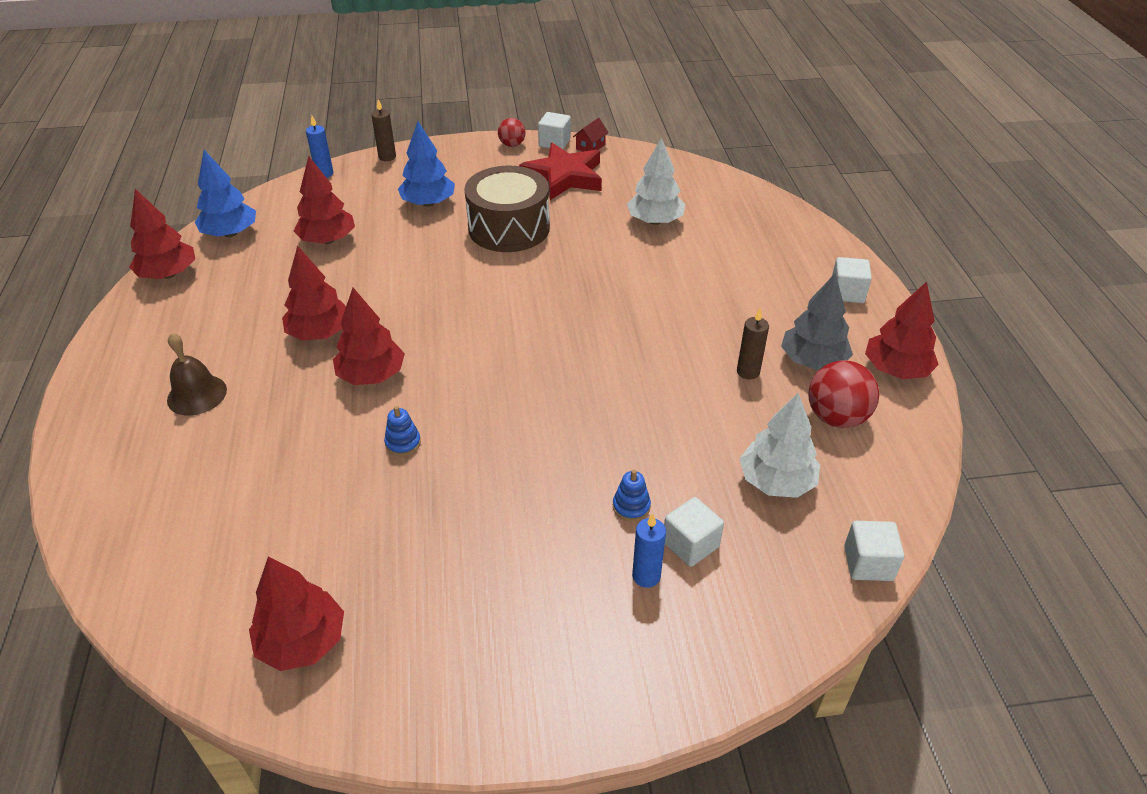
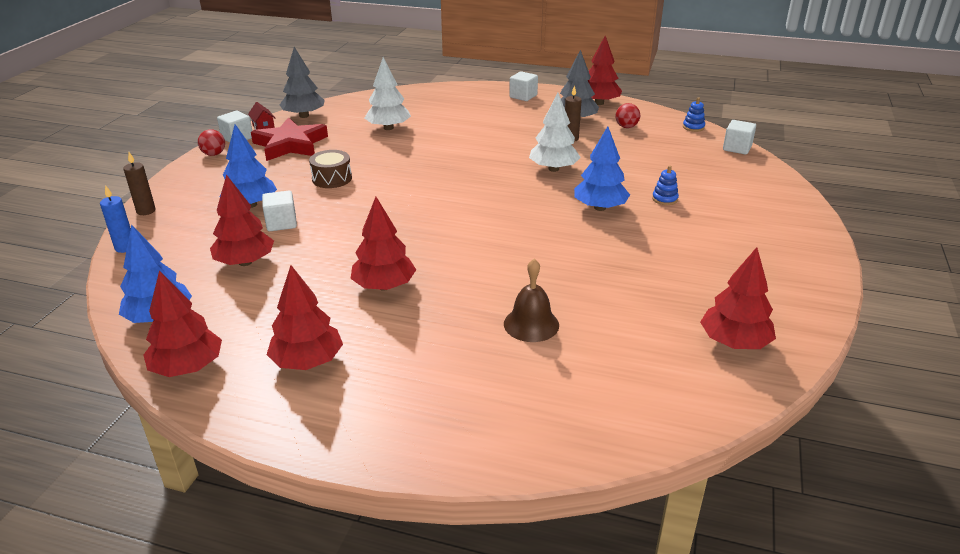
camera: 65 degrees left, 10 degrees down
brown bell [167,333,227,416] -> brown bell moved to [504,259,559,342]
red tree [333,288,405,385] -> red tree moved to [267,265,343,370]
blue stacking toy [384,406,421,456] -> blue stacking toy moved to [683,97,705,132]
brown drum [464,166,550,252] -> brown drum [309,150,352,188], size x0.55
blue candle [632,513,666,588] -> none
white cube [664,497,724,567] -> white cube moved to [262,191,297,231]
white tree [739,393,820,498] -> white tree moved to [529,93,581,172]
red ball [808,360,879,428] -> red ball [615,103,640,128], size x0.59
none -> grey tree [280,47,325,118]
none -> blue tree [574,126,630,211]

